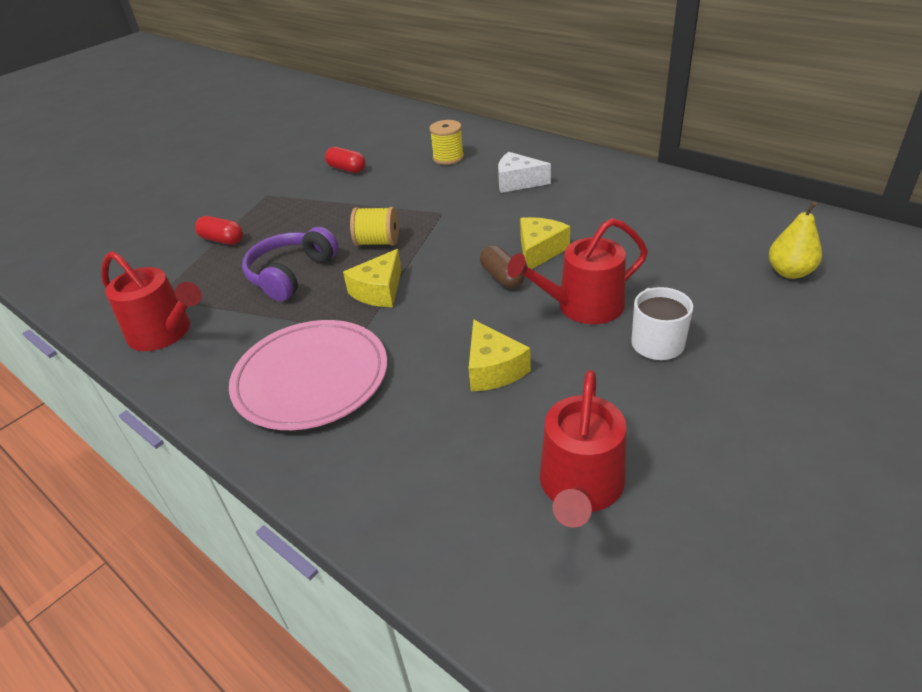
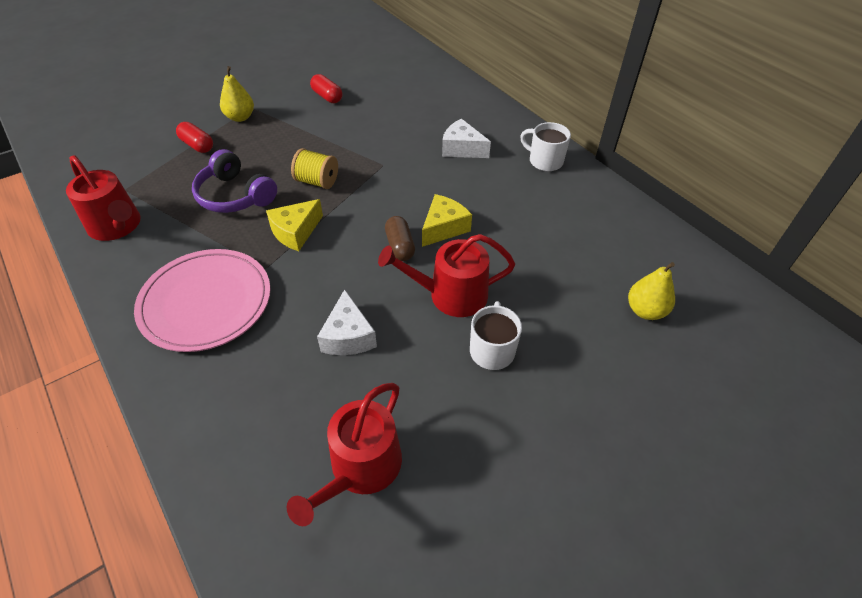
camera: 10 degrees right, 10 degrees up
purple headphones [242,227,338,302] -> purple headphones turned 90 degrees counterclockwise [192,149,277,213]
yellow spool [430,120,464,165] -> none
yellow cheese [469,319,531,391] -> white cheese [317,289,377,355]
none -> yellow pear [220,66,254,122]
none -> white mug [520,122,571,171]

